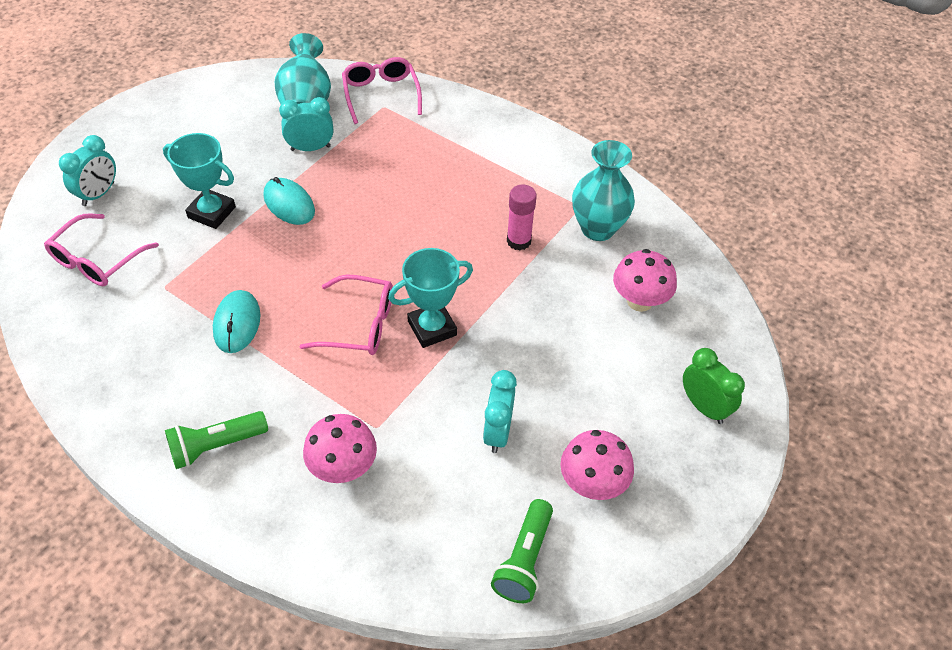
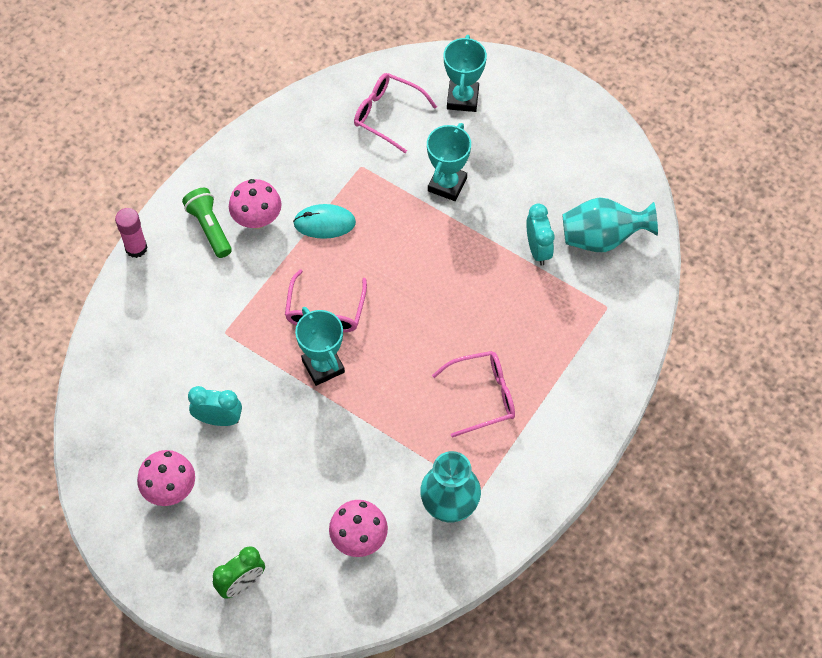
camera: 90 degrees right, 10 degrees up
turquoise clock [59,135,116,206] -> turquoise trophy [444,35,487,112]
turquoise mouse [263,177,315,225] -> none
pink mushroom [303,414,377,483] -> pink mushroom moved to [229,179,282,229]
pink glasses [342,57,422,124] -> pink glasses moved to [432,351,515,438]
green flashlight [491,499,553,603] -> none
pink glue stick [507,184,537,250] -> pink glue stick moved to [115,208,148,258]

